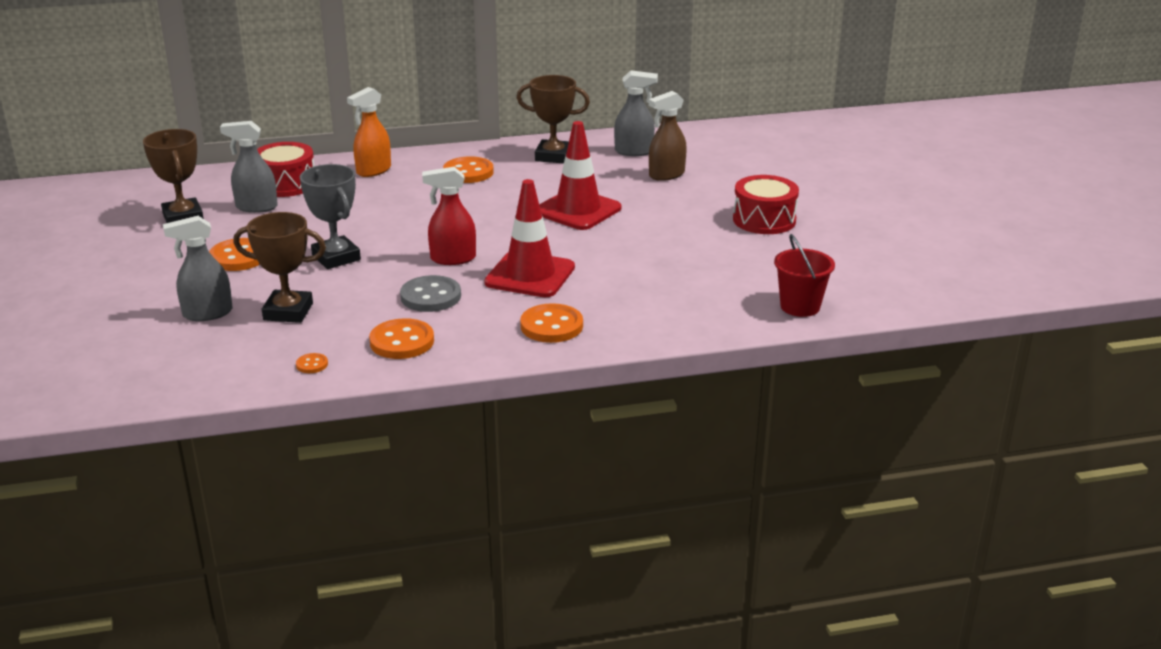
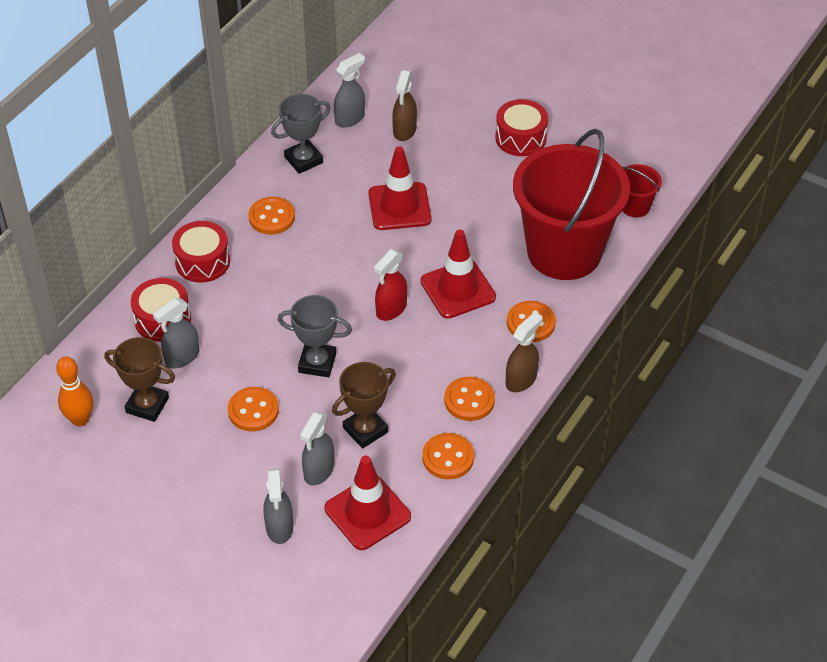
camera: 45 degrees left, 20 degrees up
orange button [296,353,328,373] -> orange button [422,433,474,479], size x2.10
orange spray bottle [347,87,391,177] -> red drum [172,221,230,283]
grey button [400,275,461,312] -> none
brown trophy [517,75,590,164] -> grey trophy [271,94,331,174]
none -> orange bowling pin [56,357,93,426]
none -> grey spray bottle [263,468,293,544]
none -> red traffic cone [324,456,411,550]
none -> brown spray bottle [506,312,542,392]
none -> red bucket [513,129,630,280]

